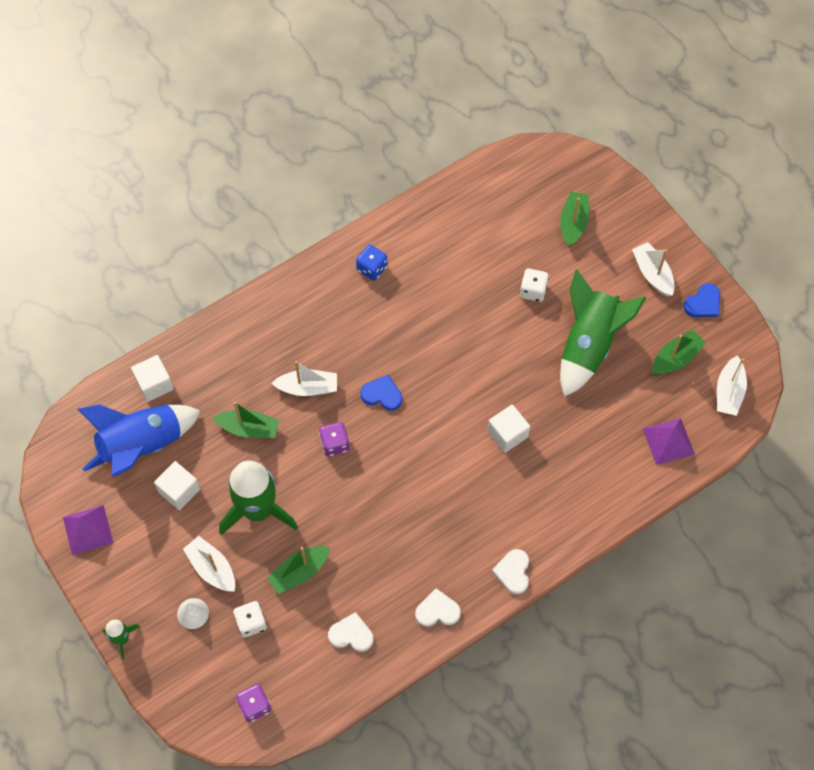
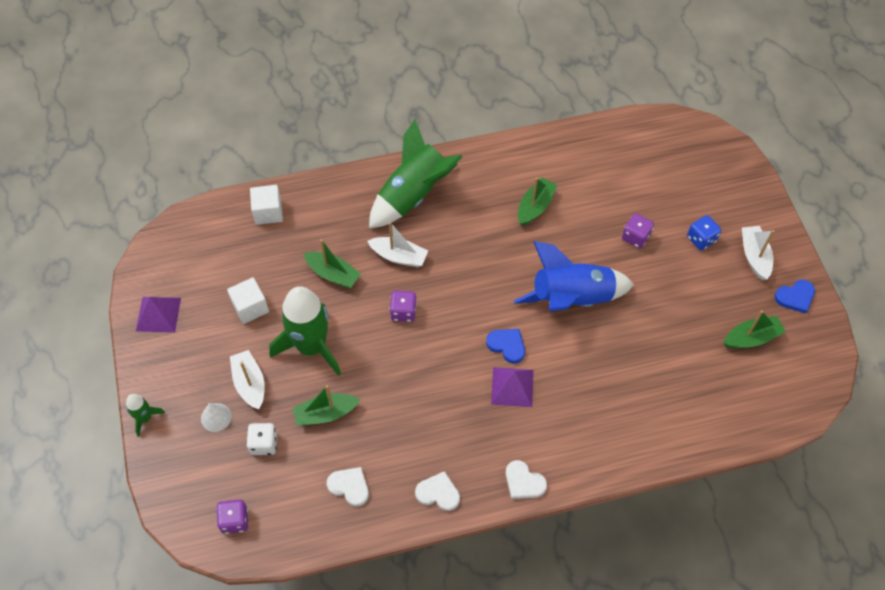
camera: 20 degrees right, 5 degrees down
blue rocket [78,405,201,477] -> blue rocket moved to [514,241,634,311]
blue dice [356,245,387,281] -> blue dice moved to [687,215,721,251]
blue heart [360,375,402,411] -> blue heart moved to [486,329,525,364]
white cube [487,404,530,453] -> none
white heart [492,549,529,594] -> white heart turned 75 degrees counterclockwise [506,460,547,499]
white dice [520,268,549,302] -> purple dice [622,213,654,248]
green boat [560,192,589,247] -> green boat moved to [518,177,558,226]
green rocket [560,269,647,397] -> green rocket moved to [369,119,462,228]
purple pyramid [643,418,695,465] -> purple pyramid moved to [491,367,533,407]
white boat [717,355,747,416] -> none

